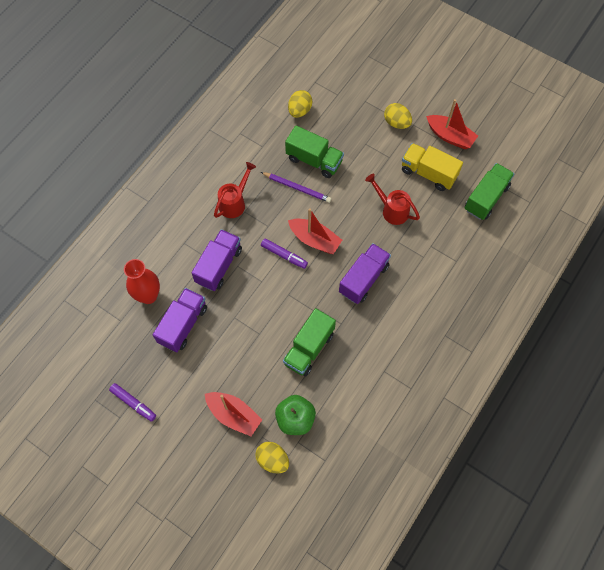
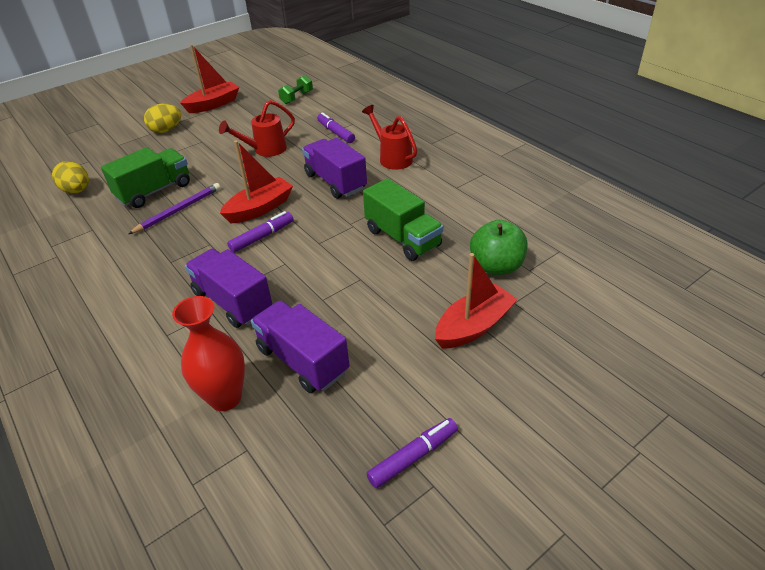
camera: 70 degrees left, 25 degrees down
red watering can [214,162,256,218] -> red watering can moved to [362,105,417,170]
yellow egg [255,442,289,474] -> none
yellow truck [402,143,463,191] -> none
green truck [465,163,514,220] -> green dumbbell [278,75,313,104]
none -> purple marker [317,112,355,143]

